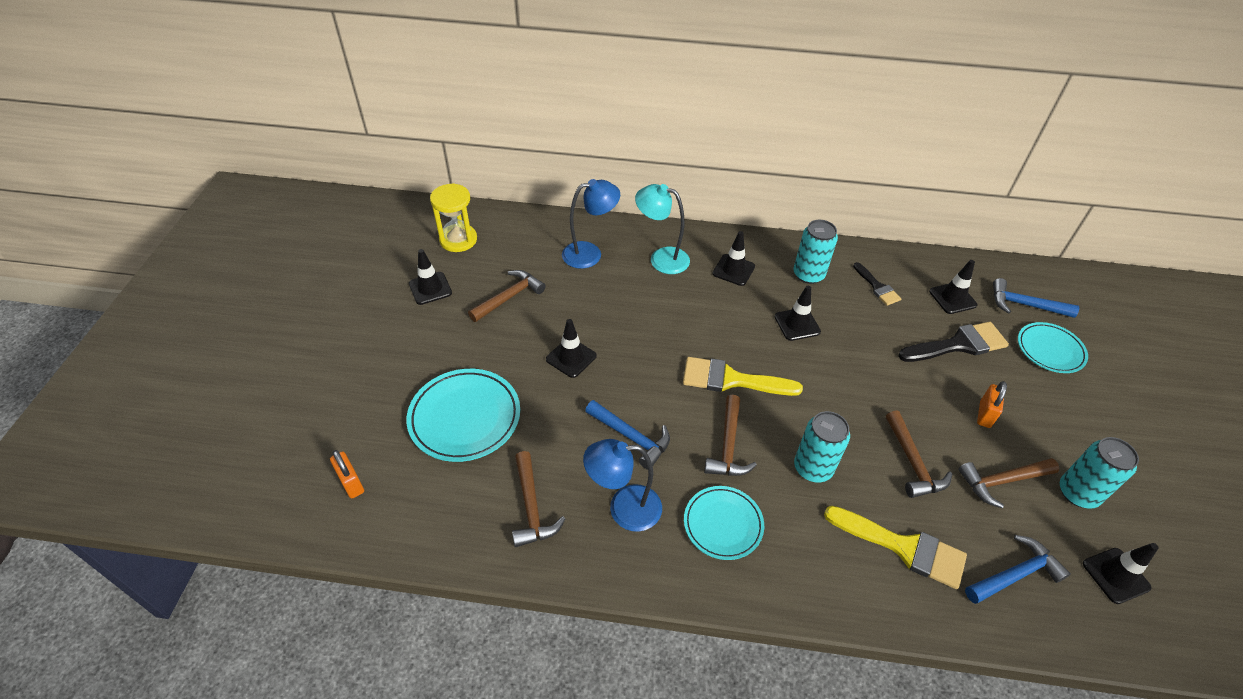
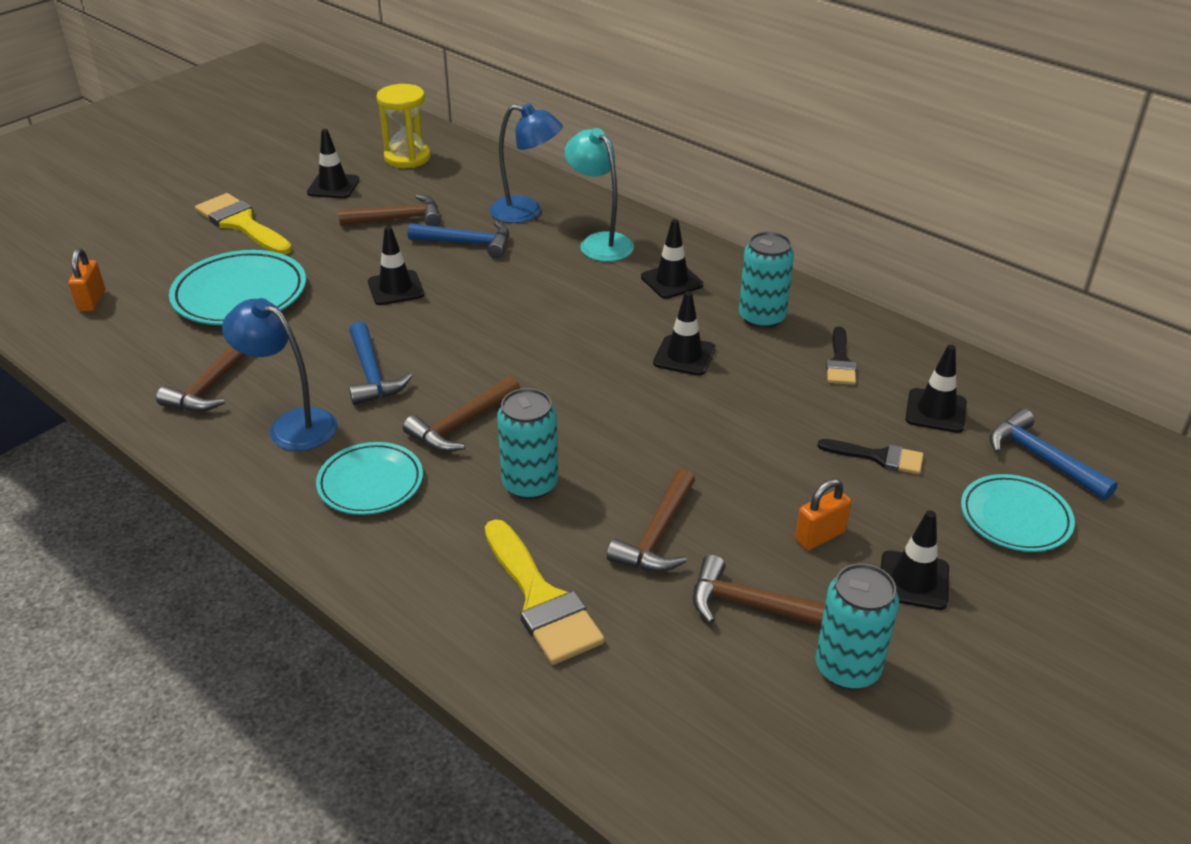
camera: 35 degrees right, 10 degrees down
yellow brush [683,357,803,396] -> yellow brush moved to [195,193,292,255]
black brush [898,322,1009,362] -> black brush [818,439,923,474], size x0.59
blue hammer [965,535,1071,604] -> blue hammer moved to [408,221,509,258]
black traffic cone [1083,543,1159,604] -> black traffic cone moved to [881,510,949,610]

